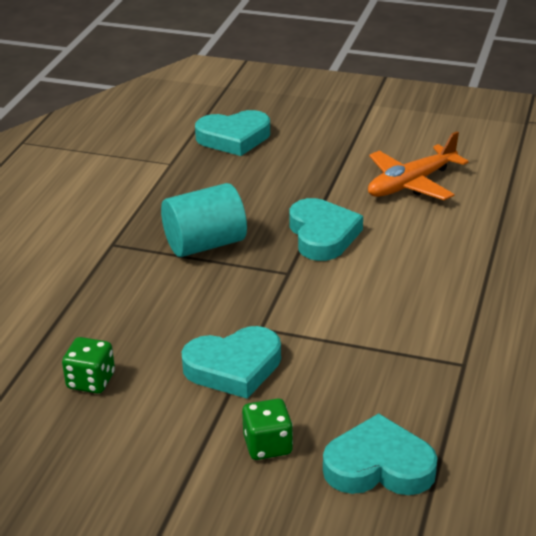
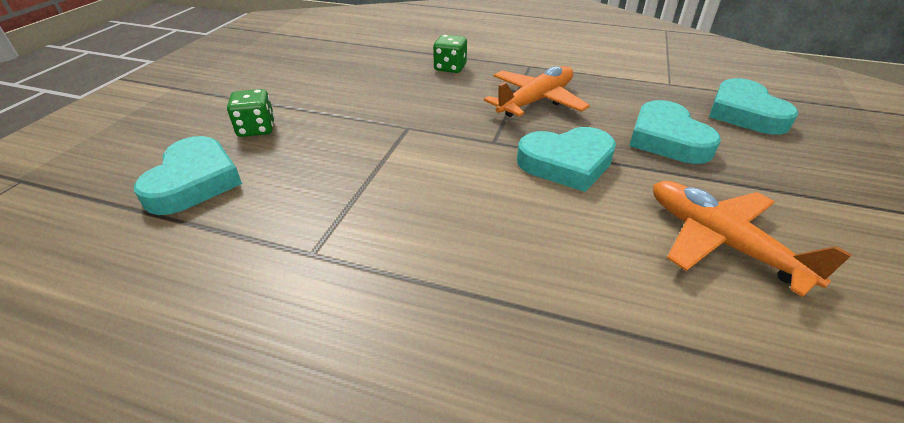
camera: 90 degrees right, 5 degrees up
green dice [62,337,115,394] -> green dice moved to [433,35,467,73]
turquoise cylinder [161,183,247,257] -> orange plane [484,66,590,117]
turquoise heart [182,326,281,399] -> turquoise heart moved to [629,100,721,164]

